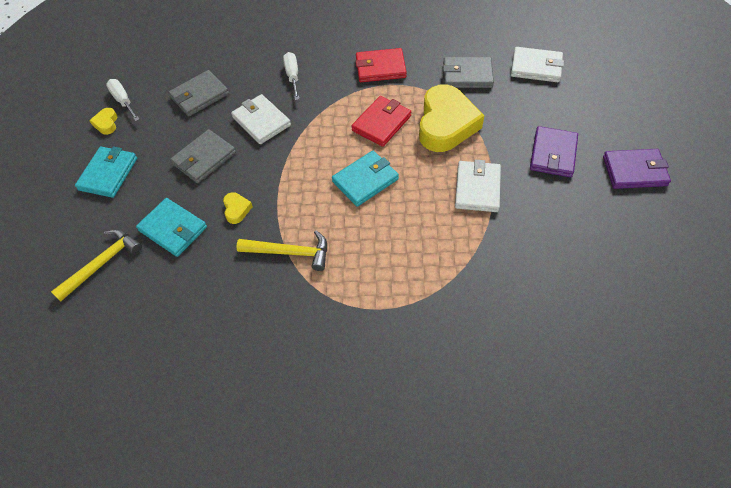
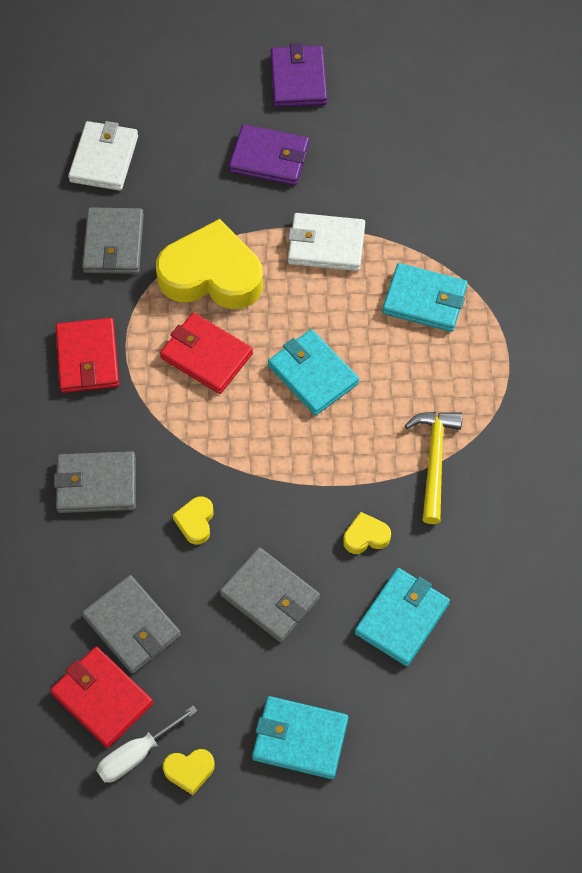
camera: 95 degrees left, 5 degrees up
yellow hammer [51,229,142,301] -> none
white wallet [231,94,291,144] -> yellow heart [173,496,214,545]
white screwdriver [283,52,300,100] -> grey wallet [54,451,136,513]
none -> red wallet [50,647,153,748]
none -> turquoise wallet [382,263,468,332]

